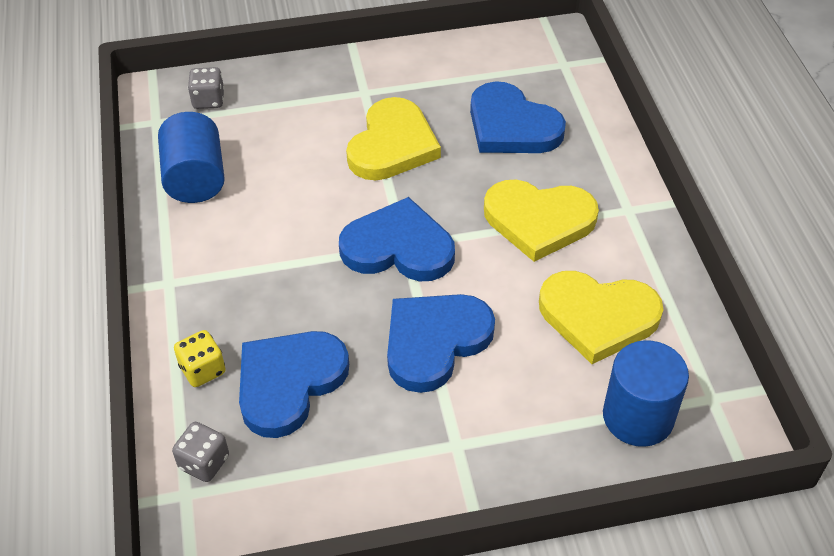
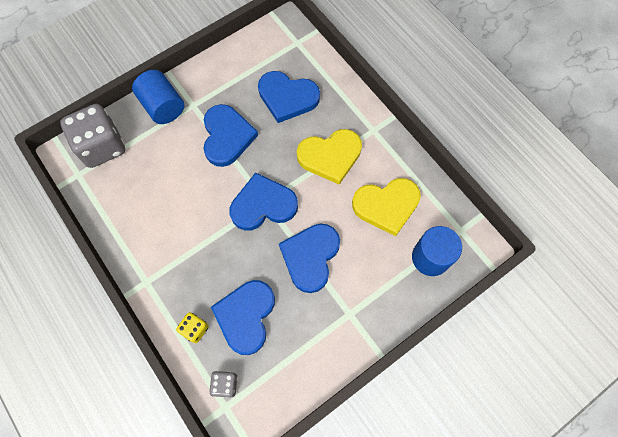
camera: 25 degrees left, 20 degrees up
blue cylinder [158,112,225,203] -> blue cylinder moved to [132,70,184,124]
grey dice [188,67,224,109] -> grey dice [60,104,125,168], size x2.12
yellow heart [346,97,441,180] -> blue heart [203,104,258,167]

